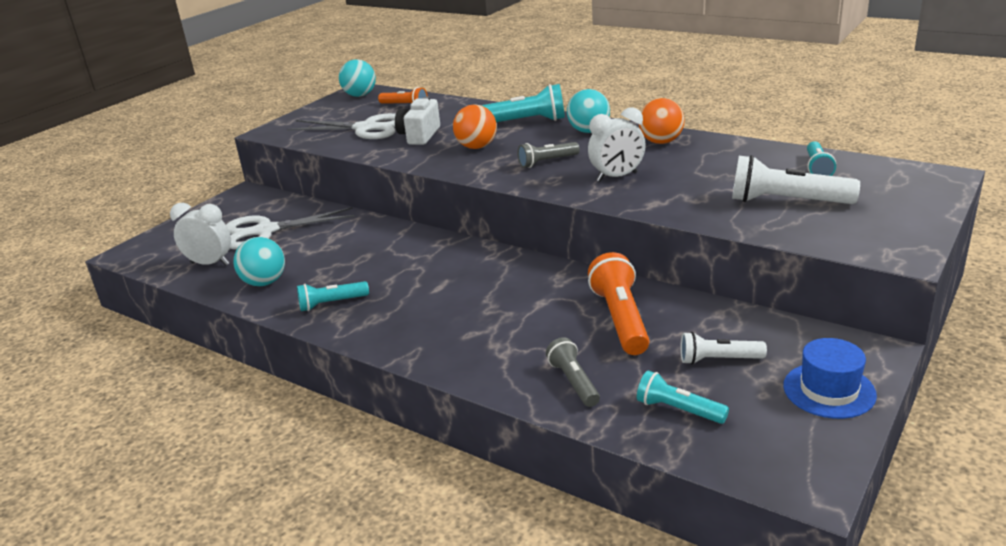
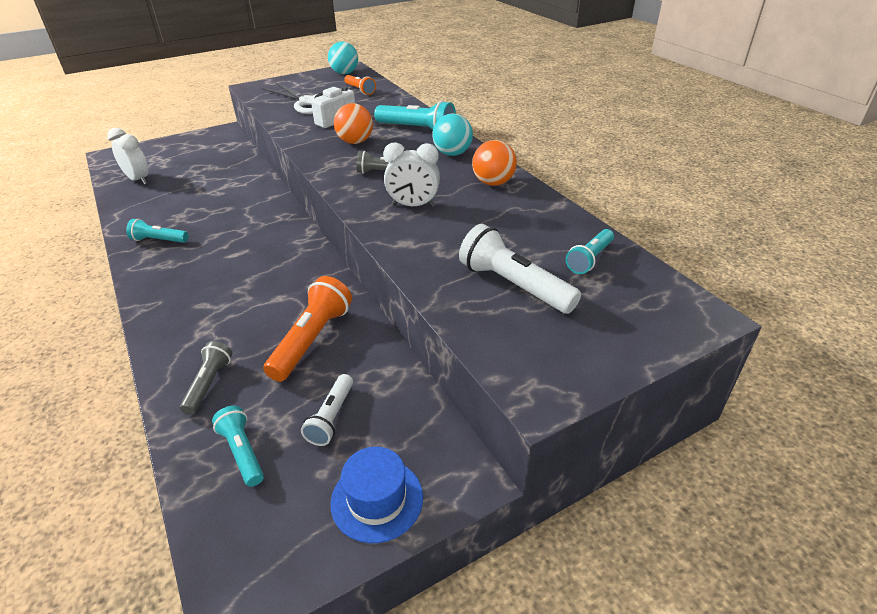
camera: 25 degrees right, 10 degrees up
white scissors [226,207,355,250] -> none
turquoise ball [233,237,285,286] -> none
white flashlight [680,332,767,365] -> white flashlight turned 105 degrees counterclockwise [301,374,353,446]

